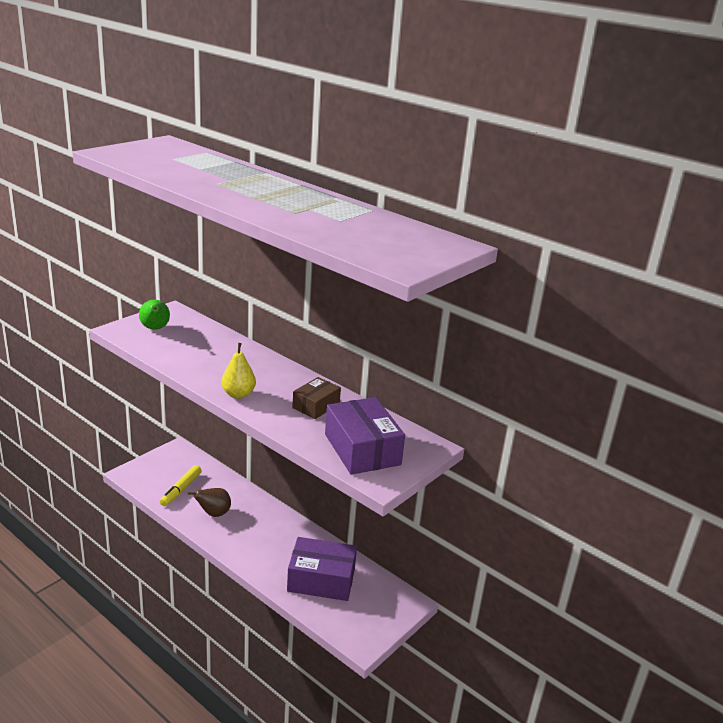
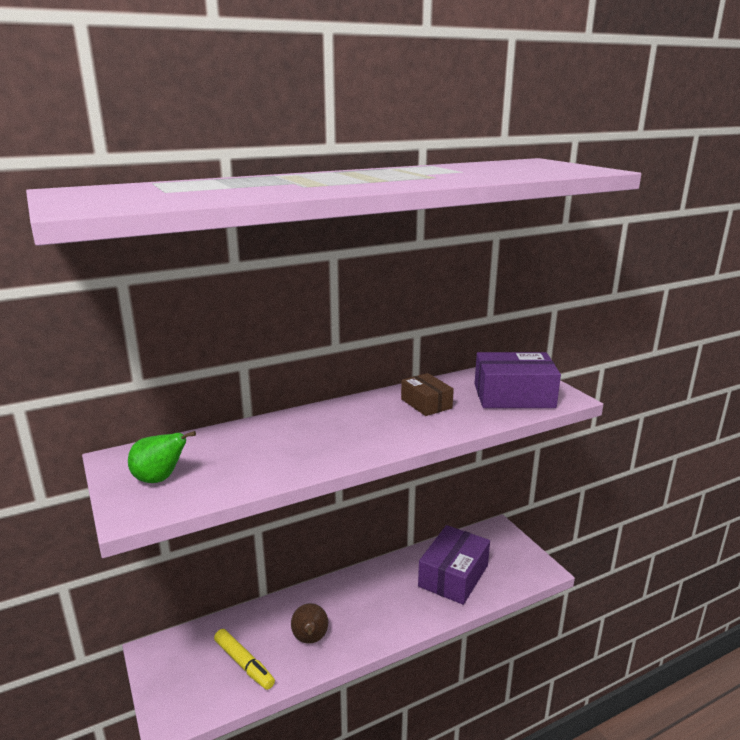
camera: 65 degrees left, 5 degrees down
yellow pear [221,343,256,399] -> none

